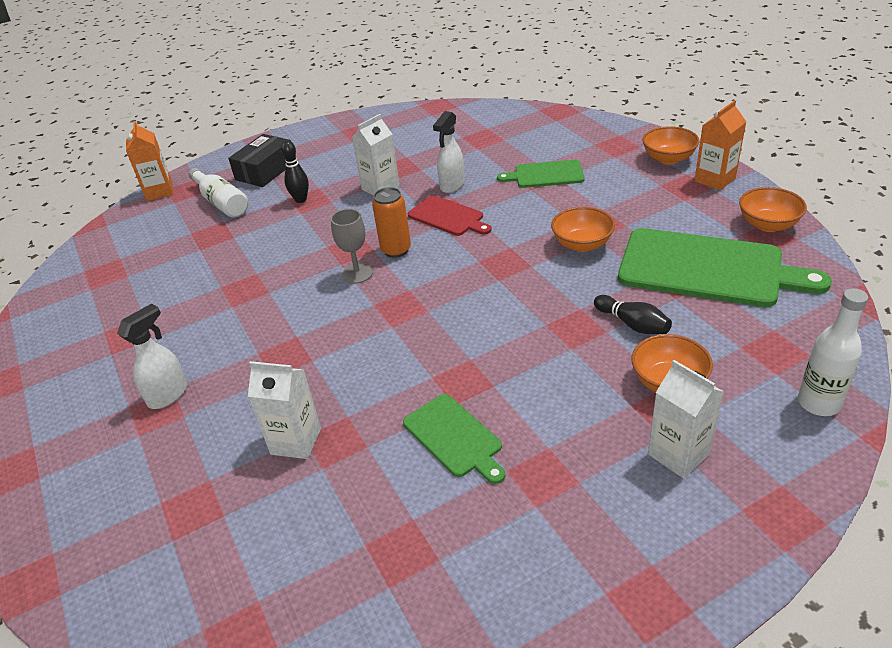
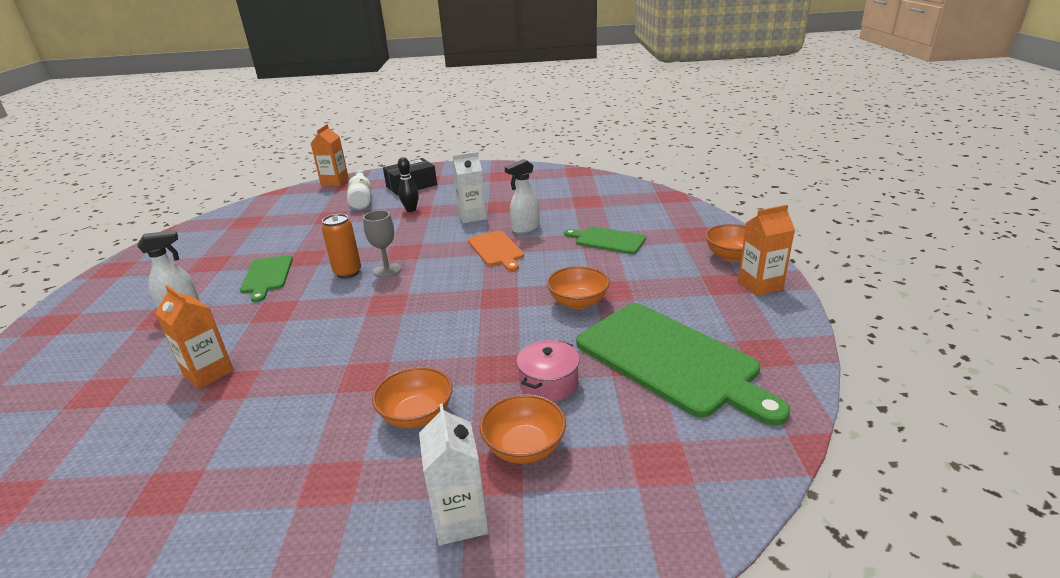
camera: 25 degrees right, 10 degrees down
white carton [248,361,321,459] -> orange carton [155,285,234,389]
orange can [372,187,411,258] -> orange can moved to [322,214,361,278]
green cutting board [403,394,505,484] -> green cutting board moved to [240,255,293,302]
red cutting board [408,195,492,236] -> orange cutting board [468,231,524,271]
black bowling pin [594,295,672,334] -> pink pot [516,340,580,402]
orange bowl [739,187,807,232] -> orange bowl moved to [372,367,453,429]
white bottle [798,288,868,416] -> none

